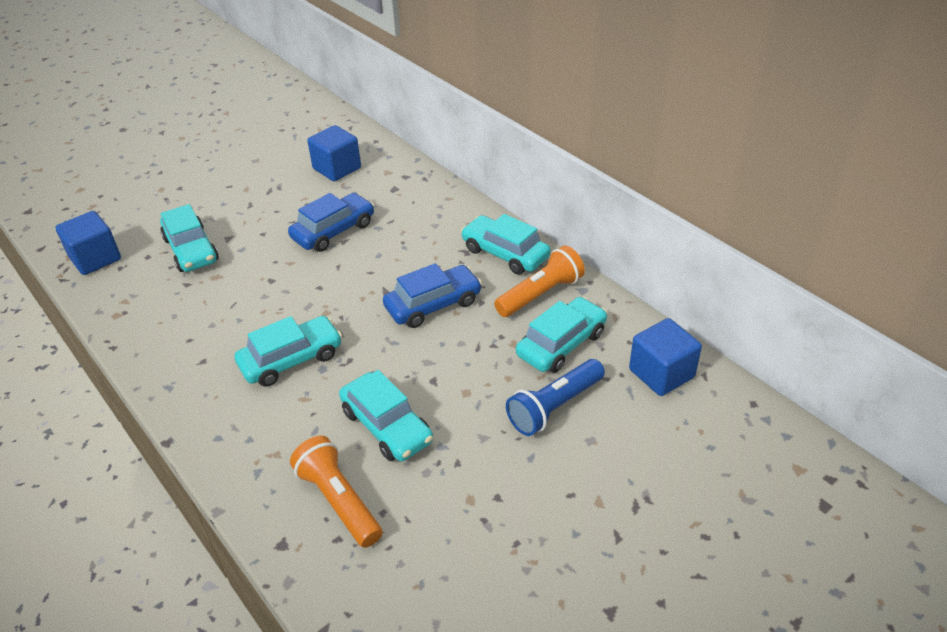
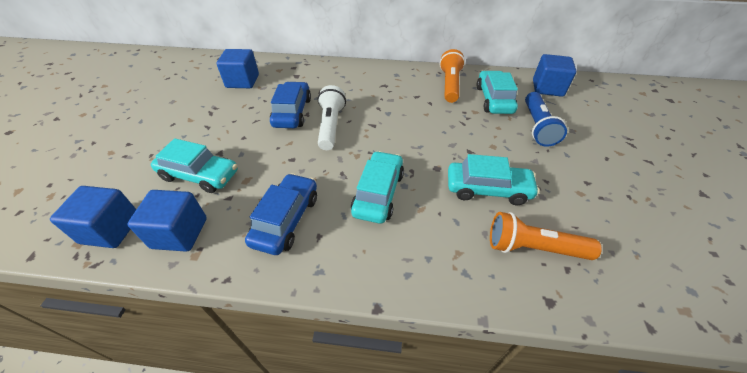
camera: 45 degrees left, 5 degrees up
blue car [383,263,482,328] -> blue car moved to [245,173,317,255]
turquoise car [461,214,550,275] -> none
none -> blue cube [127,190,207,252]
none -> white flashlight [318,85,346,150]

